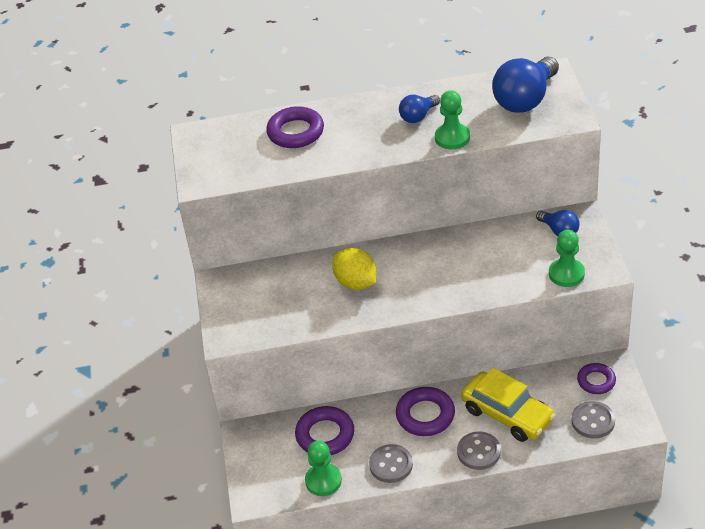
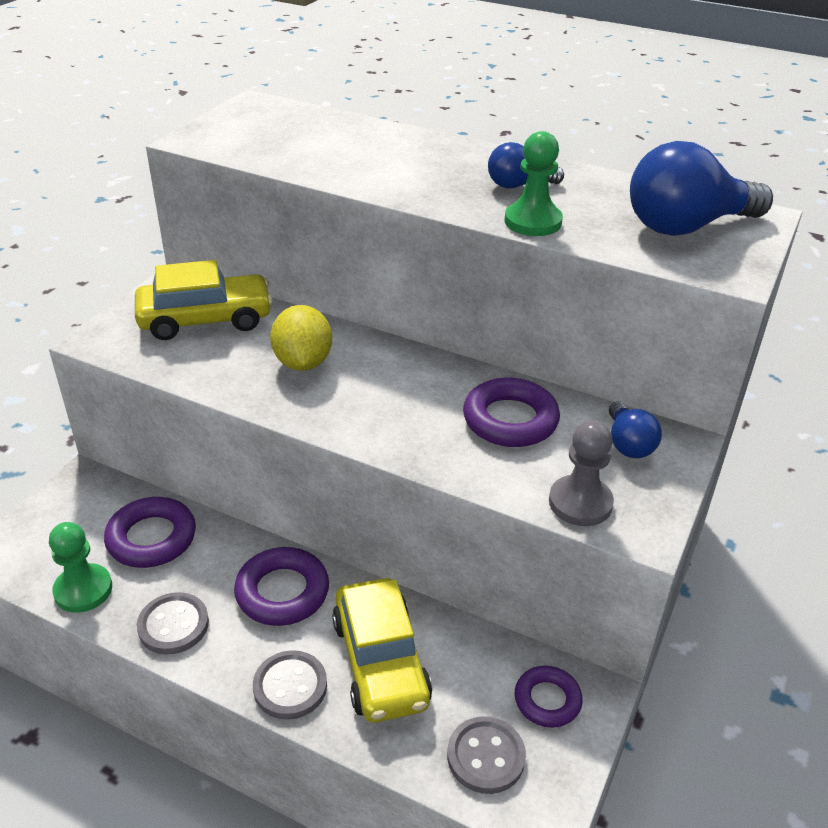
camera: 30 degrees right, 5 degrees down
purple ring [266,106,324,148] -> purple ring moved to [463,378,560,447]
green pawn [549,230,585,287] -> grey pawn [549,421,614,526]
none -> yellow car [135,260,273,340]

